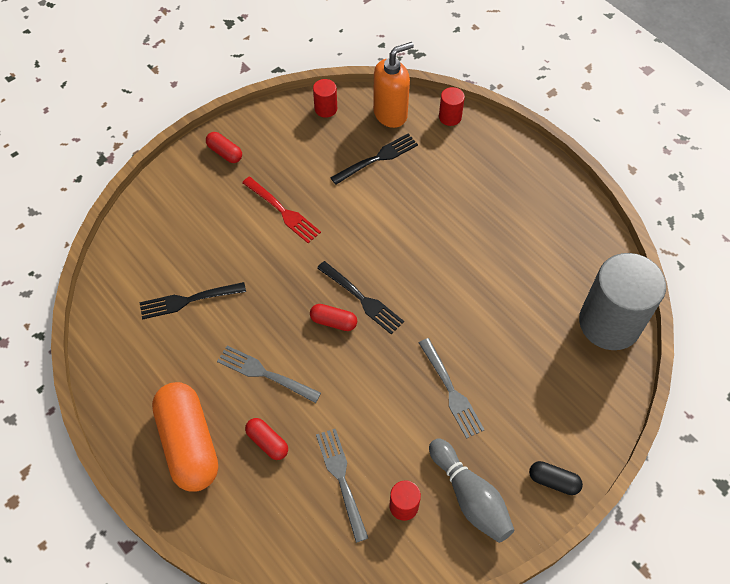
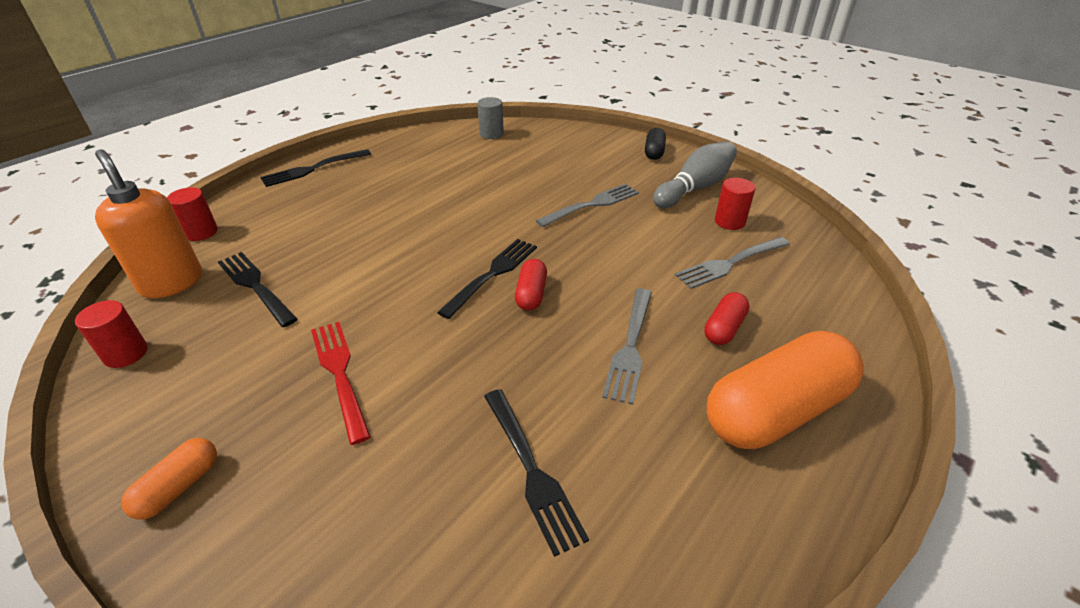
camera: 100 degrees left, 20 degrees down
red capsule [206,132,242,163] -> orange capsule [121,438,217,520]
red fork [242,177,321,243] -> red fork turned 60 degrees counterclockwise [311,322,371,445]
grey cylinder [579,253,666,350] -> grey cylinder [477,97,504,139], size x0.42
none -> black fork [260,149,371,187]

